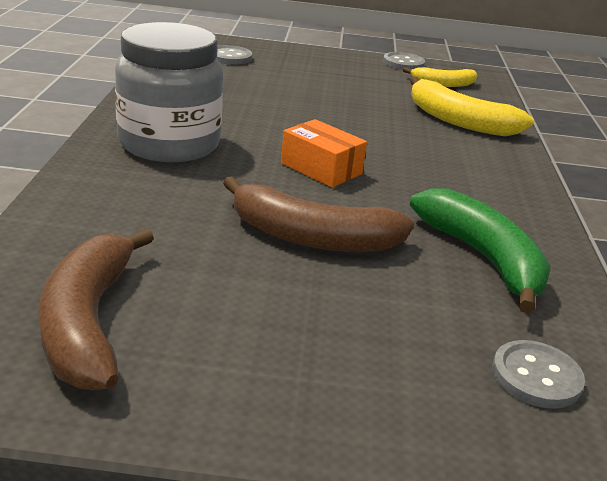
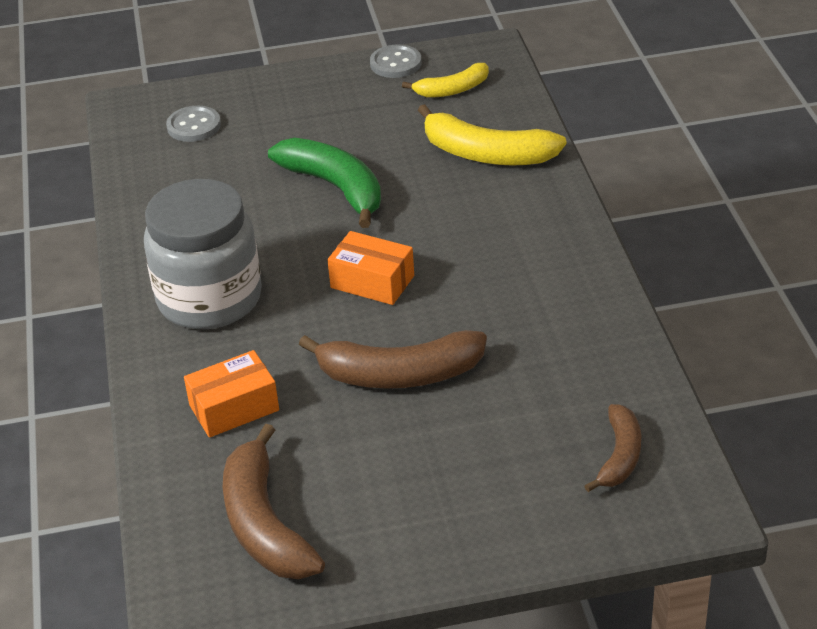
camera: 10 degrees left, 10 degrees up
green banana [410,188,551,313] -> green banana moved to [268,138,381,228]
grey button [492,340,585,409] -> brown banana [584,404,641,492]
none -> orange box [184,350,279,438]

